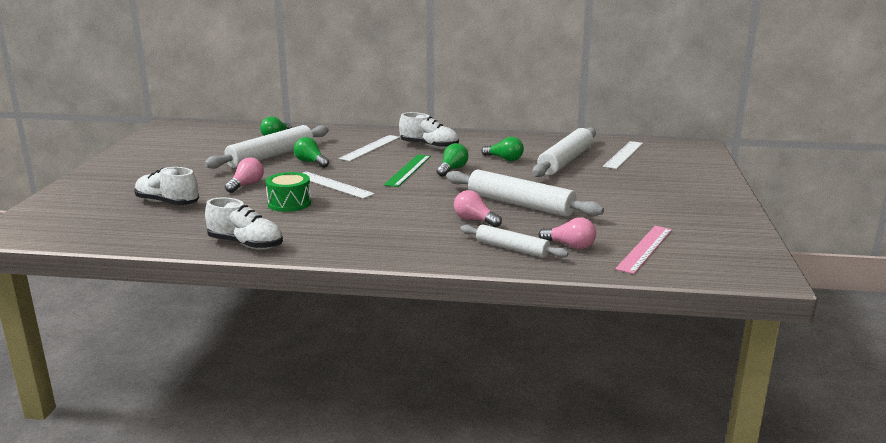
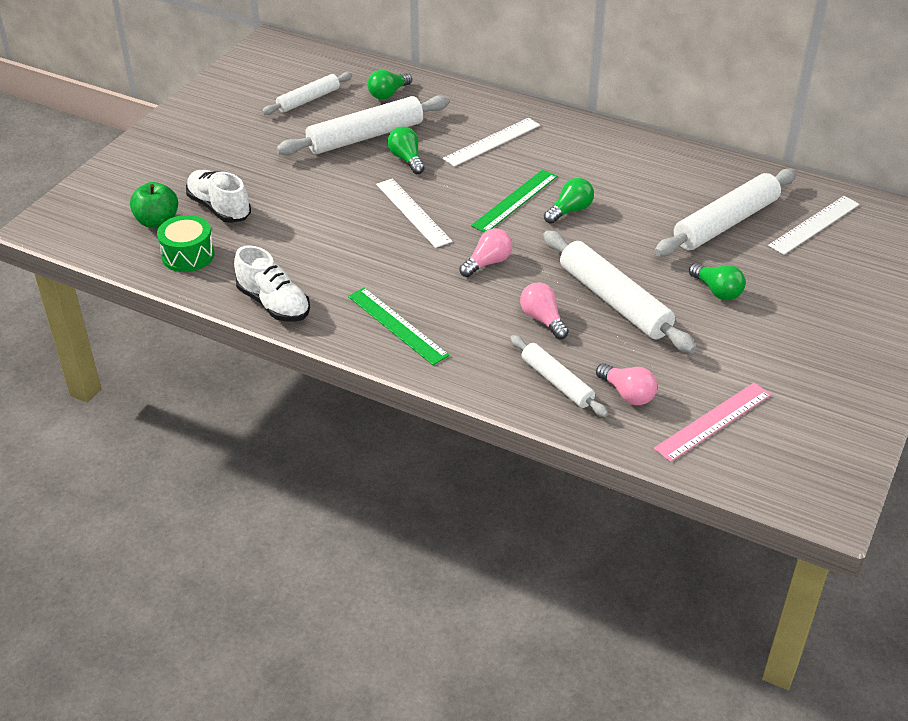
camera: 20 degrees right, 20 degrees up
pink light bulb [225,157,264,193] -> pink light bulb moved to [459,228,513,277]
green drum [265,172,311,212] -> green drum moved to [157,215,214,272]
white shoe [399,112,459,149] -> none
green light bulb [481,137,524,161] -> green light bulb moved to [689,263,746,300]
none -> green apple [130,182,178,228]
none -> white rolling pin [262,72,352,115]
none -> green ruler [348,288,450,365]

